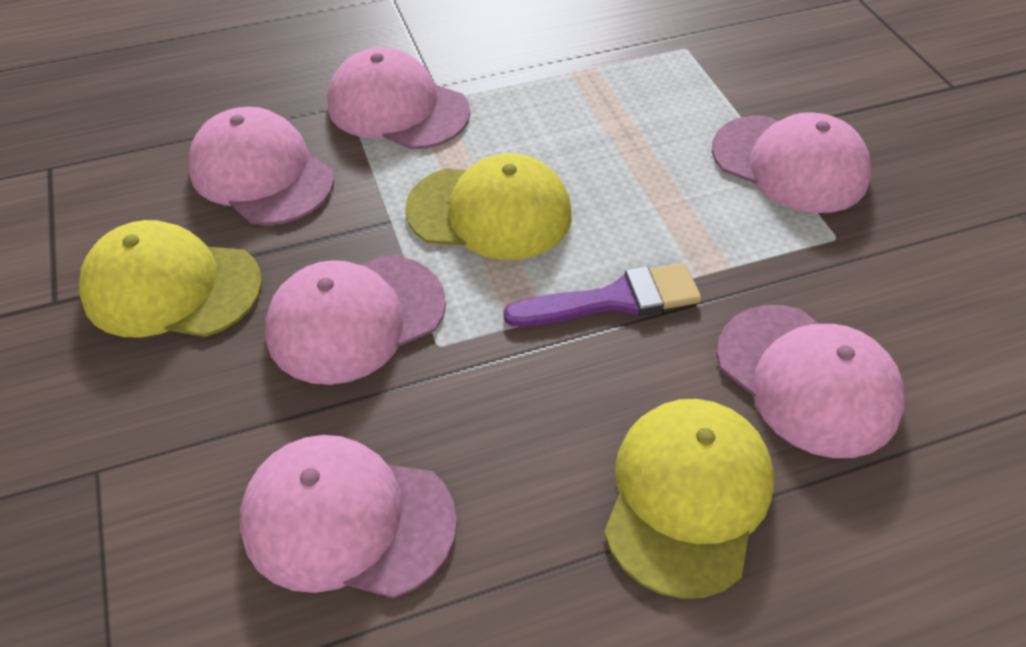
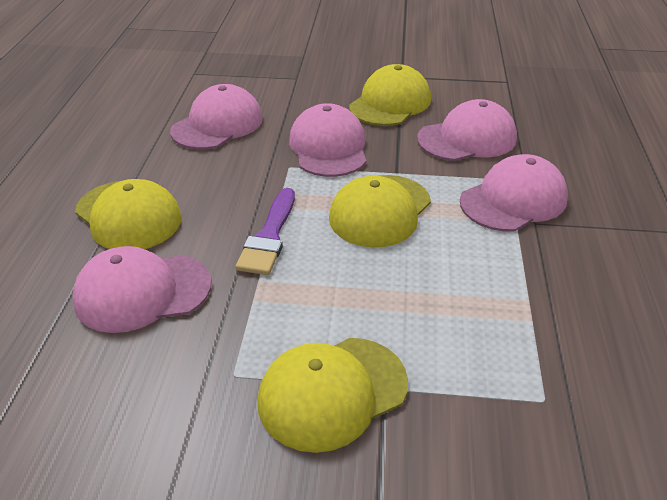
camera: 115 degrees right, 10 degrees down
pink cap [712,112,871,213] -> yellow cap [258,338,408,453]

